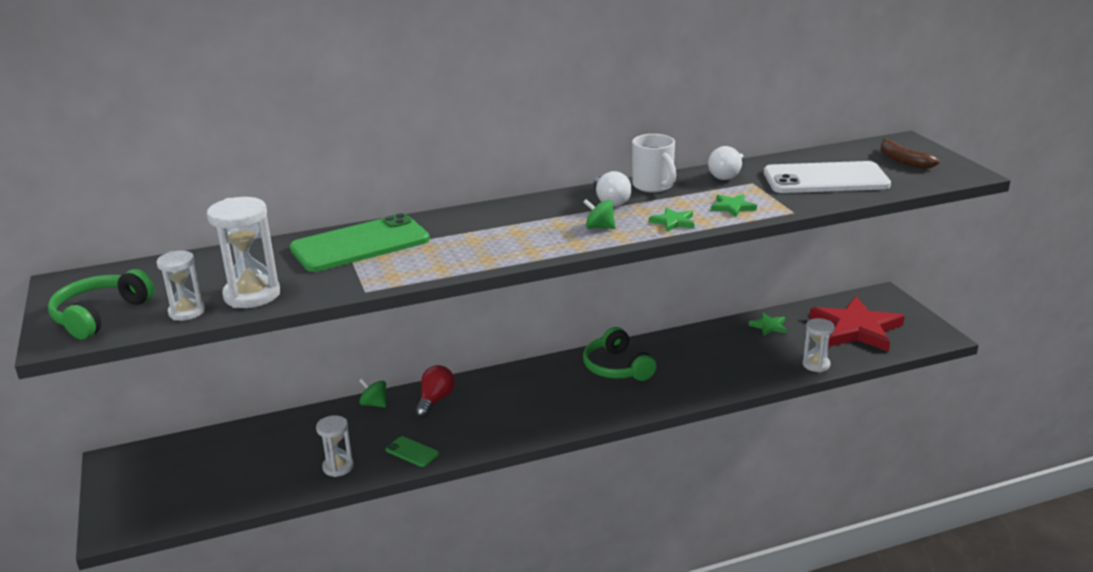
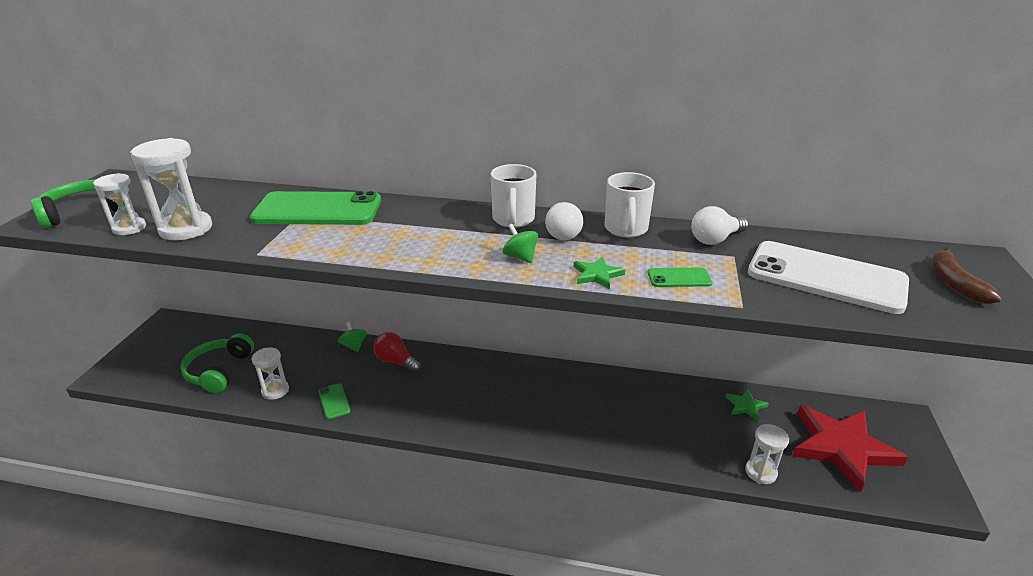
camera: 30 degrees right, 5 degrees up
red light bulb [415,365,455,418] -> red light bulb turned 105 degrees counterclockwise [373,332,421,373]
green headphones [583,327,656,381] -> green headphones moved to [180,333,254,393]
green star [711,194,757,217] -> green phone [647,268,712,287]
none -> white mug [491,164,536,228]

